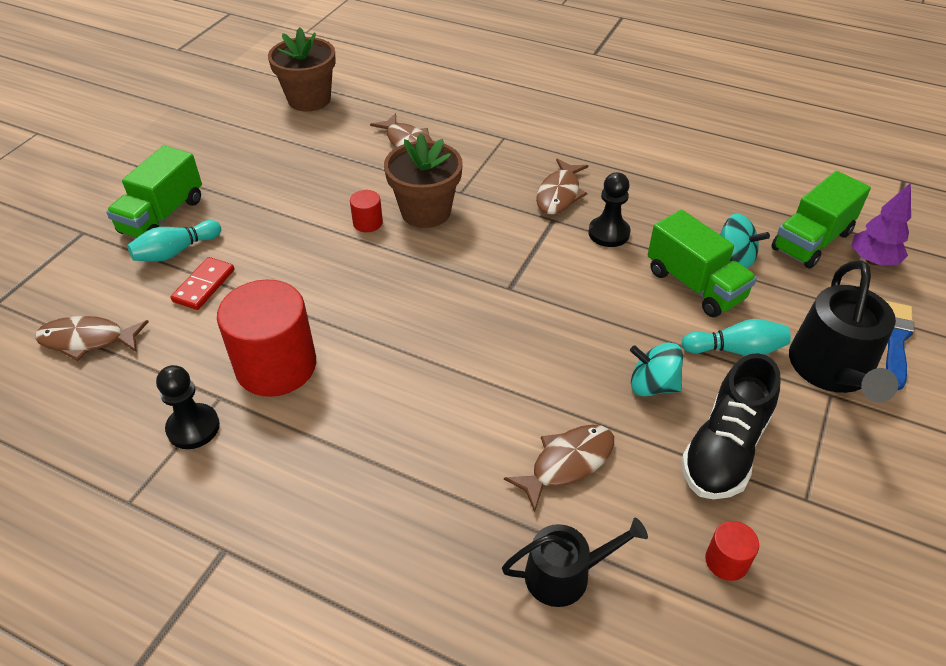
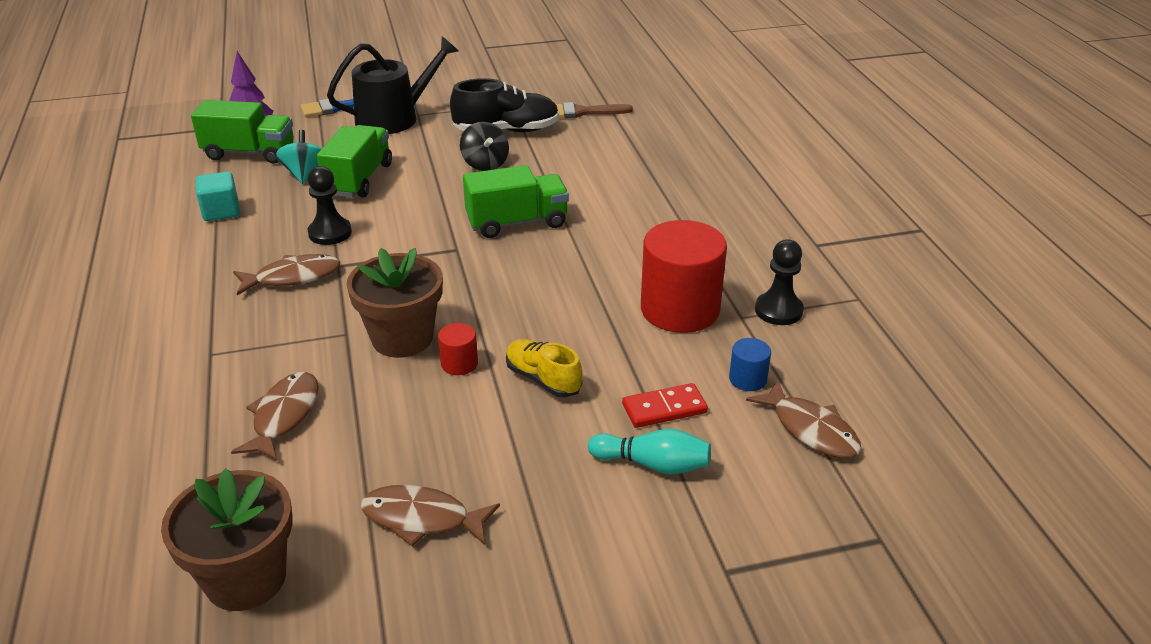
camera: 130 degrees left, 10 degrees down
green truck [106,145,202,238] -> green truck moved to [463,165,569,238]
black watering can [502,517,648,607] -> none
brown fish [504,425,614,512] -> brown fish moved to [361,485,500,546]
turquoise spinning top [630,343,683,396] -> black spinning top [460,122,509,171]
turquoise bowling pin [682,319,791,356] -> none
red cylinder [705,521,759,581] -> brown brush [556,102,633,118]
none -> turquoise cube [195,171,240,221]
none -> yellow shoe [506,339,583,397]
none -> blue cylinder [729,338,771,391]

